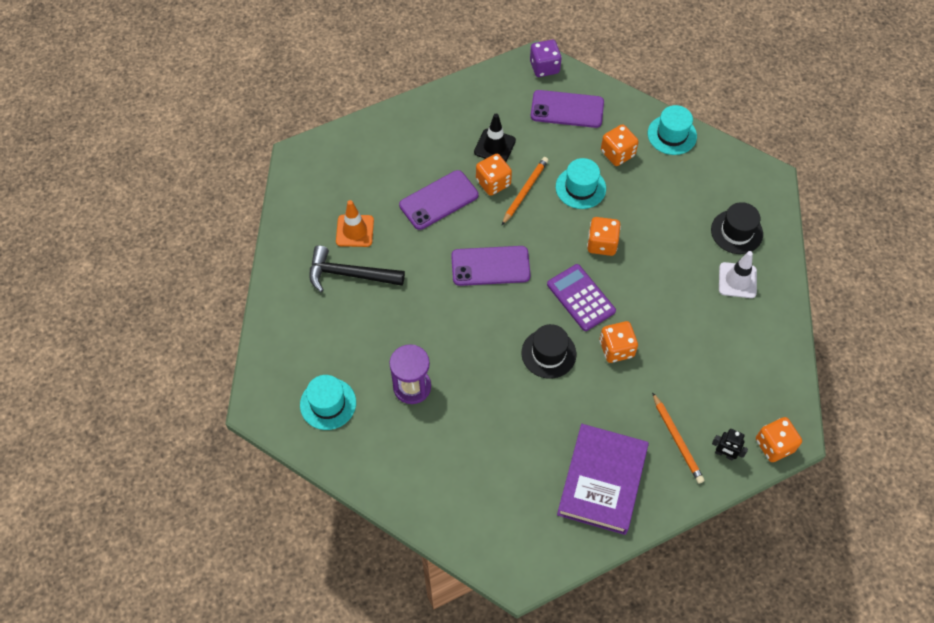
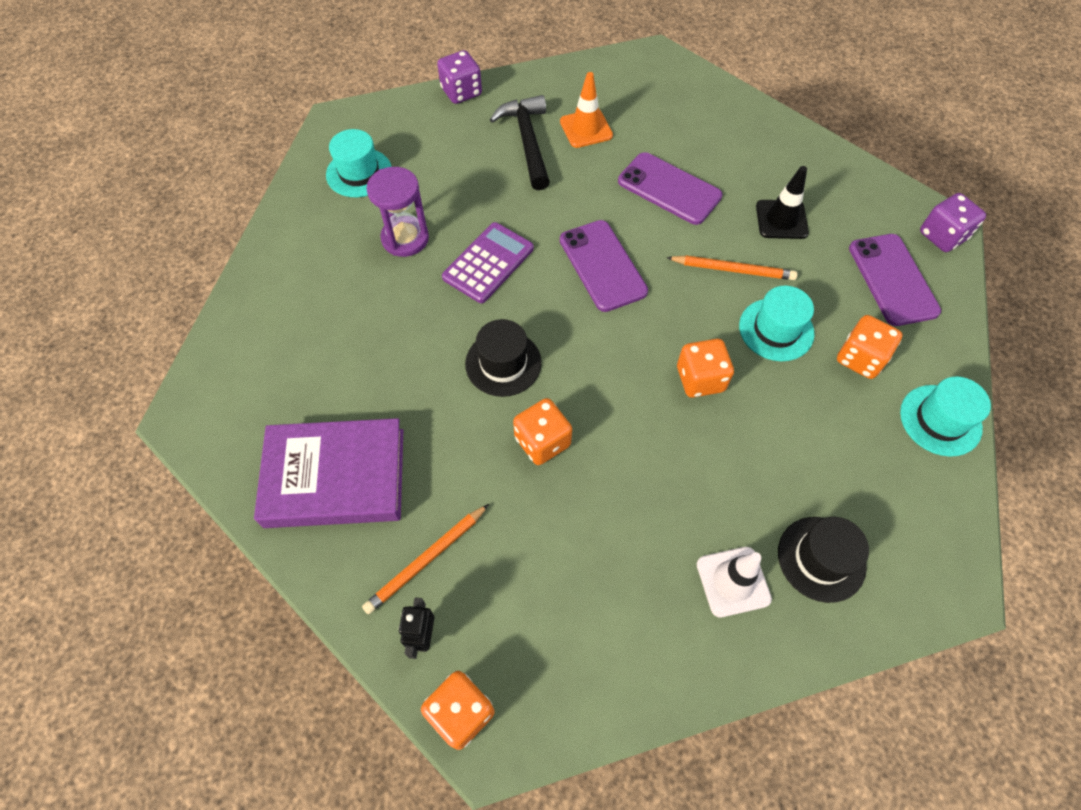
camera: 70 degrees right, 0 degrees up
orange dice [476,154,512,196] -> none
purple calculator [547,264,616,331] -> purple calculator moved to [442,222,534,303]
none -> purple dice [437,50,482,104]

